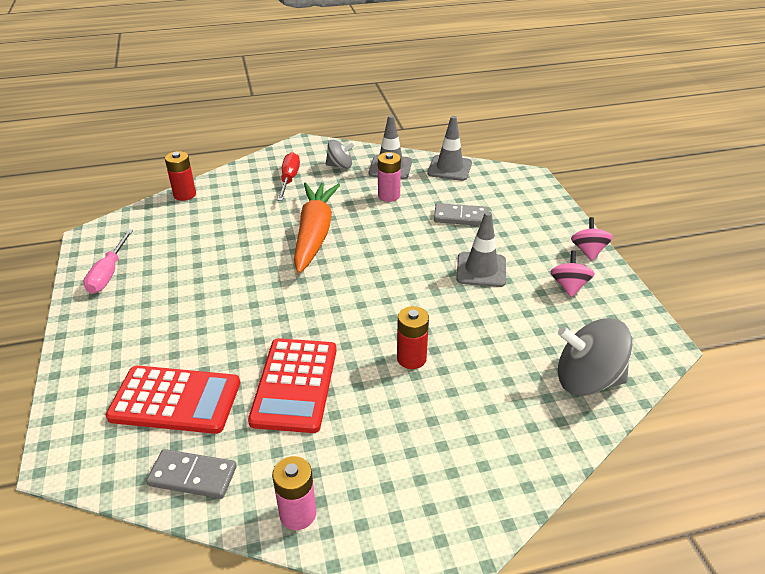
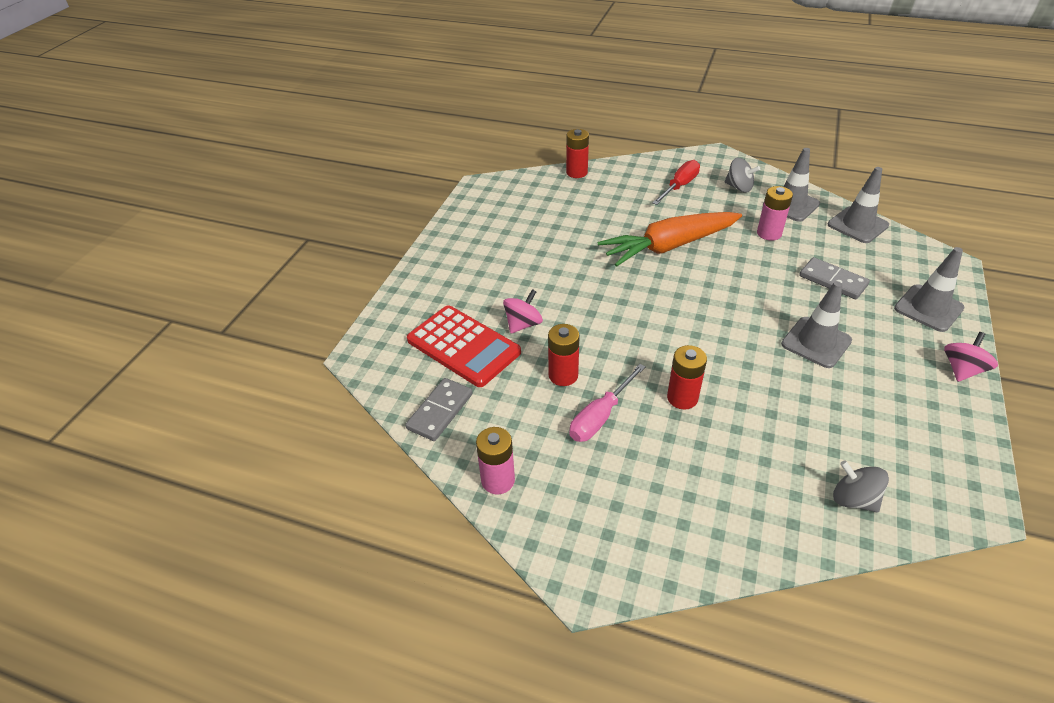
camera: 35 degrees right, 5 degrees up
pink screwdriver [83,229,133,294] -> pink screwdriver moved to [569,364,646,442]
grey domino [146,449,237,499] -> grey domino turned 75 degrees clockwise [405,378,473,441]
red calculator [248,338,336,433] -> red battery [548,324,580,386]
orange carrot [294,183,340,273] -> orange carrot turned 150 degrees counterclockwise [598,212,742,267]
pink spinning top [551,251,595,297] -> pink spinning top moved to [503,289,543,334]
grey spinning top [558,318,632,395] -> grey spinning top [833,460,889,512], size x0.57
none -> grey traffic cone [894,247,965,332]

